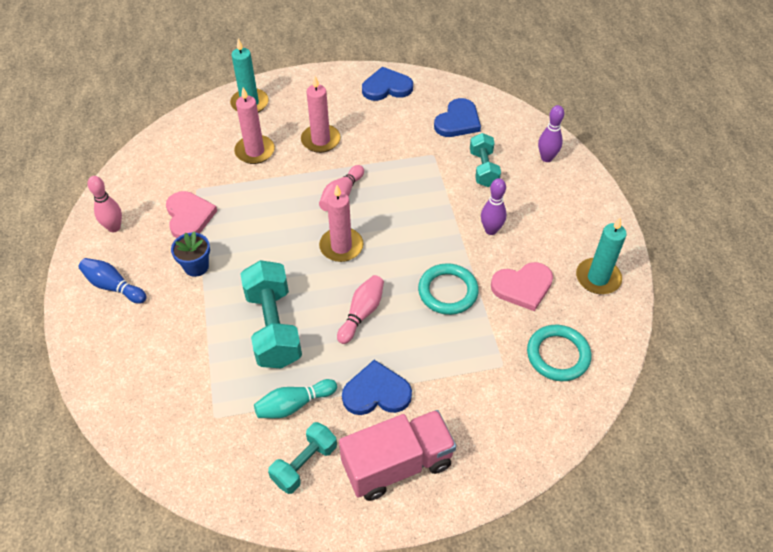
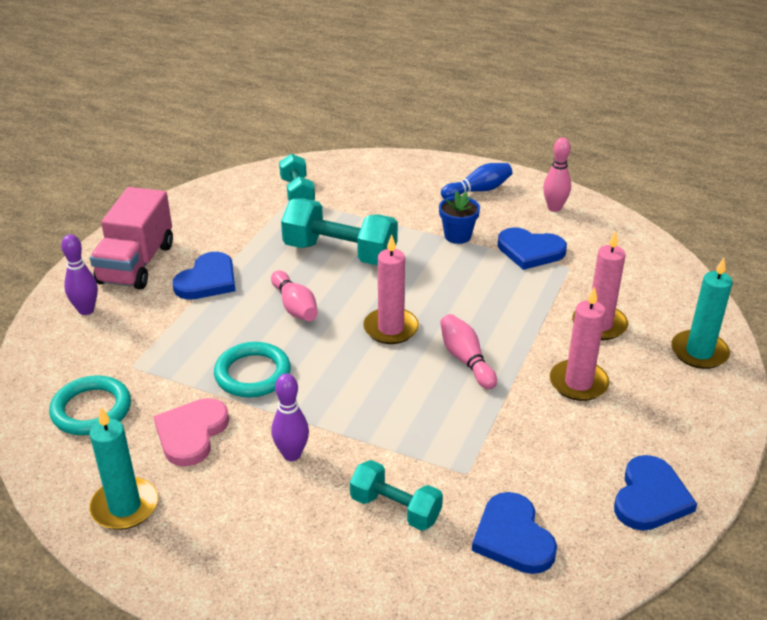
camera: 125 degrees right, 15 degrees down
pink heart [166,191,217,238] -> blue heart [498,227,567,270]
turquoise bowling pin [254,379,337,418] -> none
turquoise dumbbell [268,422,337,494] -> turquoise dumbbell moved to [279,154,315,201]
purple bowling pin [538,105,564,162] -> purple bowling pin moved to [61,234,98,315]

